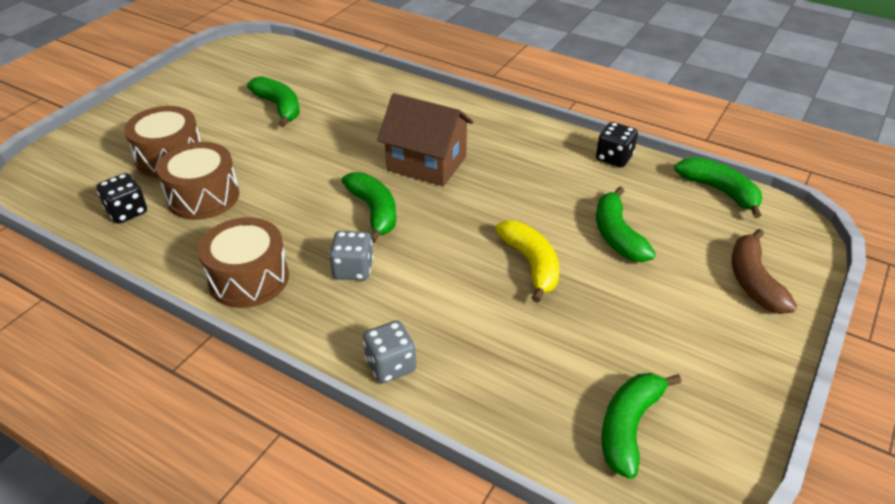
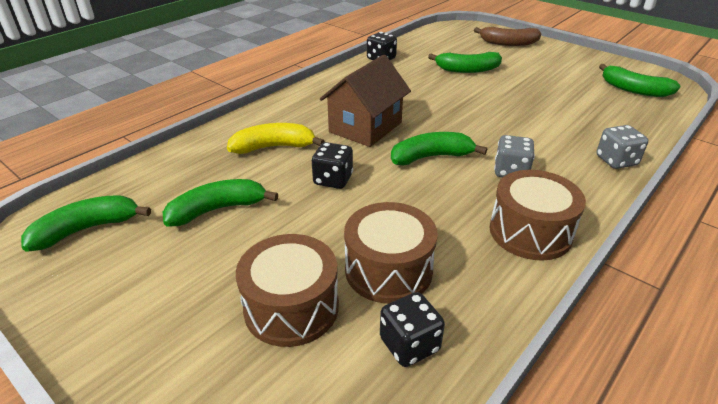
camera: 80 degrees left, 5 degrees down
yellow banana [495,220,559,303] -> yellow banana moved to [227,123,325,154]
green banana [674,157,762,218] -> green banana moved to [21,195,151,252]
none -> black dice [312,142,353,189]

